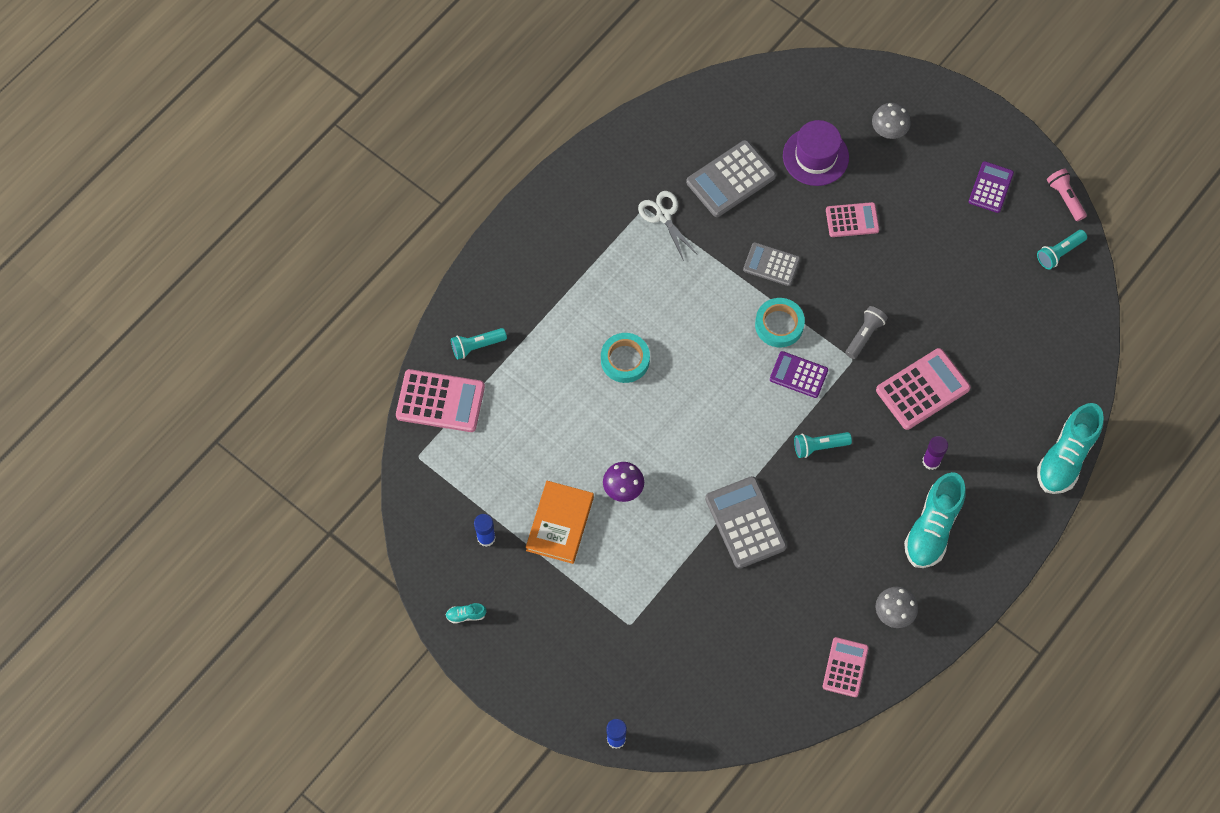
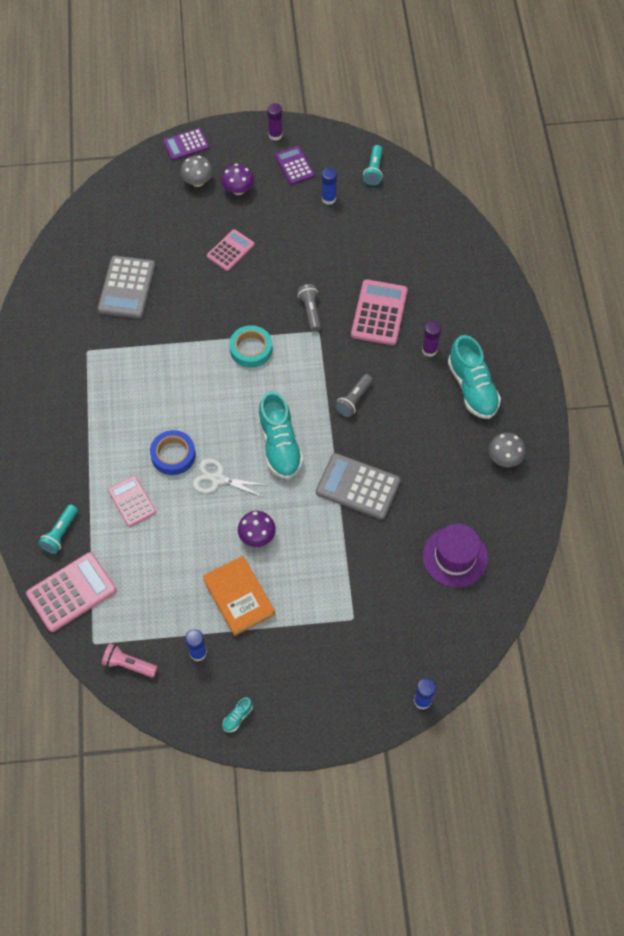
camera: 45 degrees left, 5 degrees down
turquoise tape [601,333,650,383] -> blue tape [150,430,196,475]
white scissors [638,191,697,261] -> white scissors moved to [193,458,266,497]
grey calculator [743,242,800,286] -> none
purple calculator [770,351,828,398] -> purple calculator moved to [163,128,210,160]
purple hat [783,120,849,186] -> purple hat moved to [423,524,488,588]
turquoise flashlight [794,432,852,458] -> grey flashlight [335,374,373,417]
pink calculator [823,637,869,697] -> pink calculator moved to [108,476,156,527]
turquoise shoe [1037,403,1104,494] -> turquoise shoe moved to [258,391,303,479]
pink flashlight [1047,169,1087,221] -> pink flashlight moved to [102,643,158,678]
none -> purple mushroom [221,164,254,195]
none -> purple glue stick [267,103,283,141]
none -> blue glue stick [322,168,337,205]

